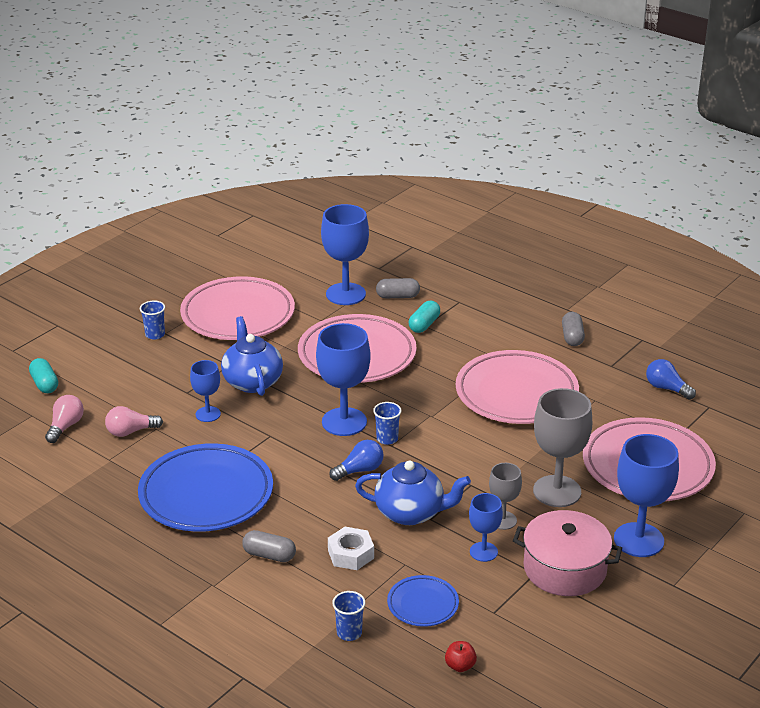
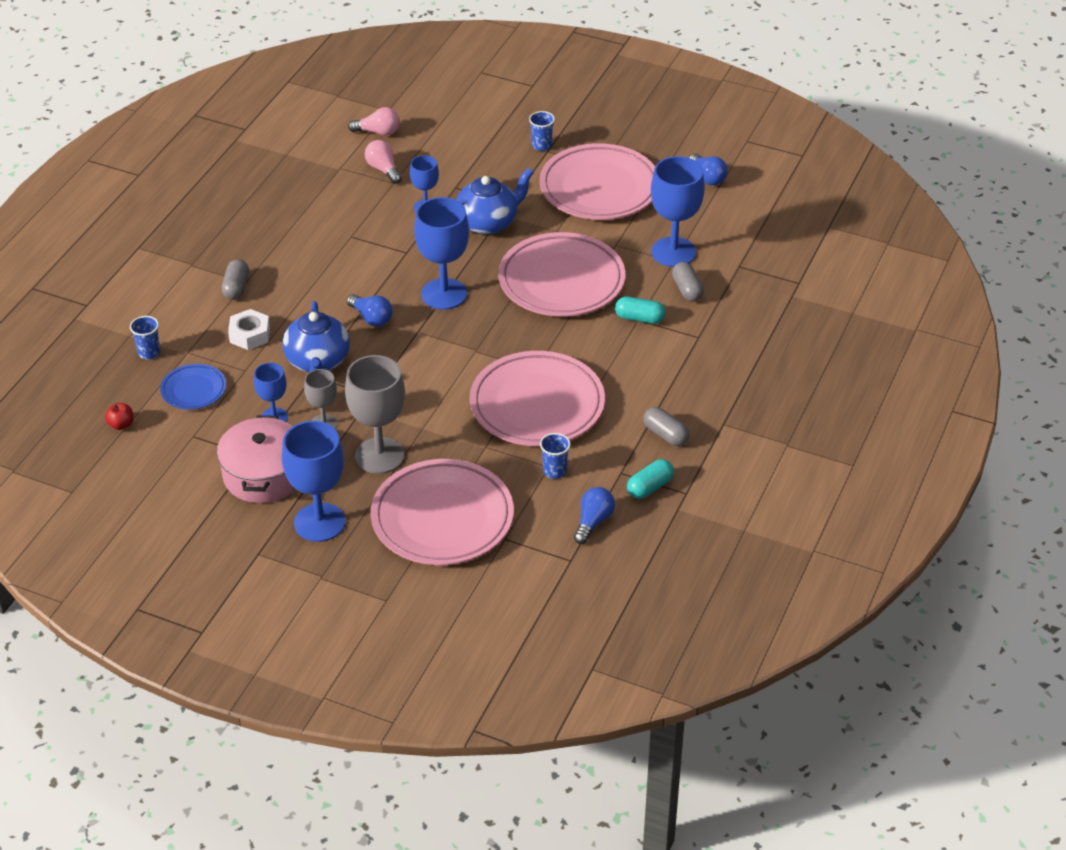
camera: 75 degrees right, 10 degrees up
turquoise capsule [29,358,58,393] -> turquoise capsule moved to [627,459,674,499]
blue plate [138,443,273,532] -> none
blue cup [373,402,402,445] -> blue cup moved to [540,433,571,479]
grey capsule [562,312,585,346] -> grey capsule turned 60 degrees clockwise [643,407,690,446]
none -> blue light bulb [689,153,728,185]

